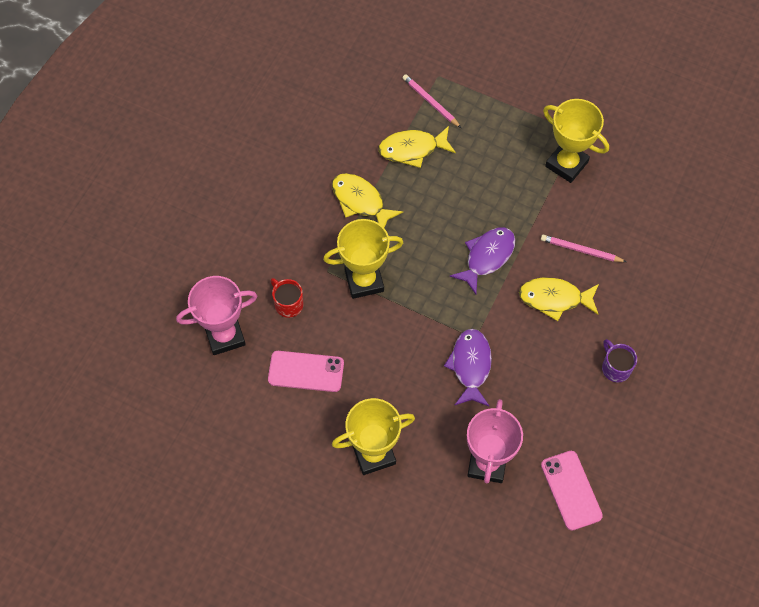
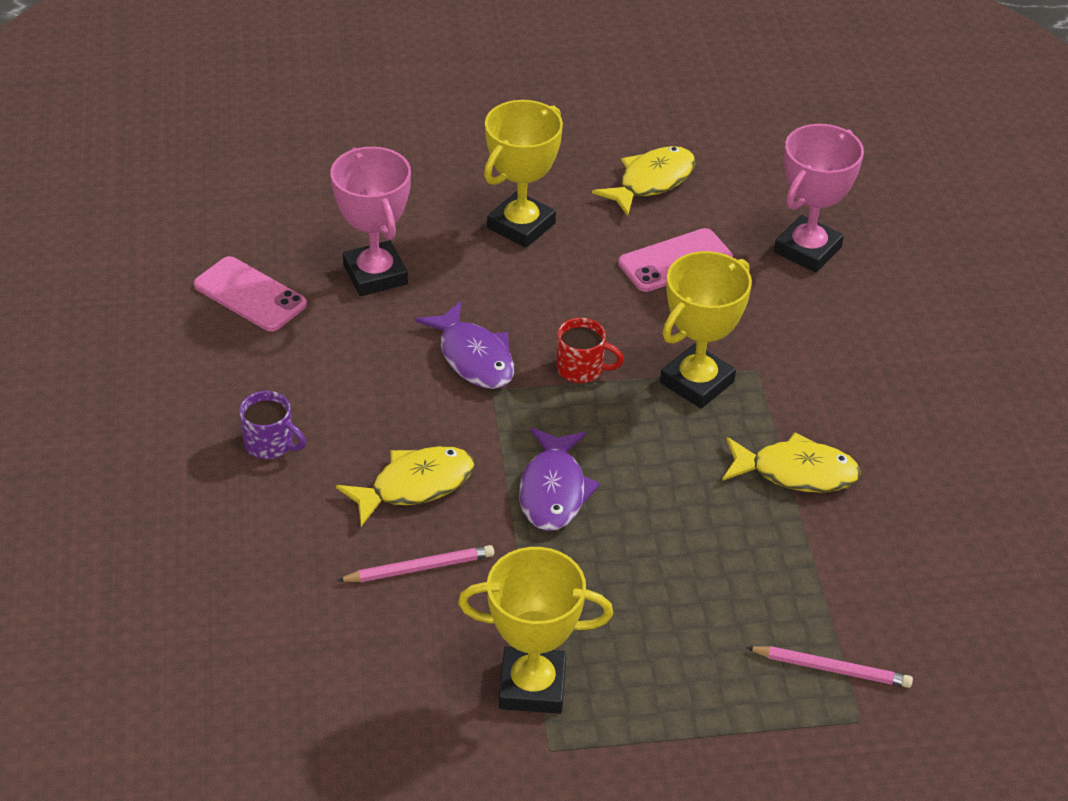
camera: 145 degrees right, 20 degrees down
red mug [271,278,304,318] -> red mug moved to [557,318,624,383]
yellow fish [378,126,456,168] -> yellow fish moved to [592,146,696,216]

